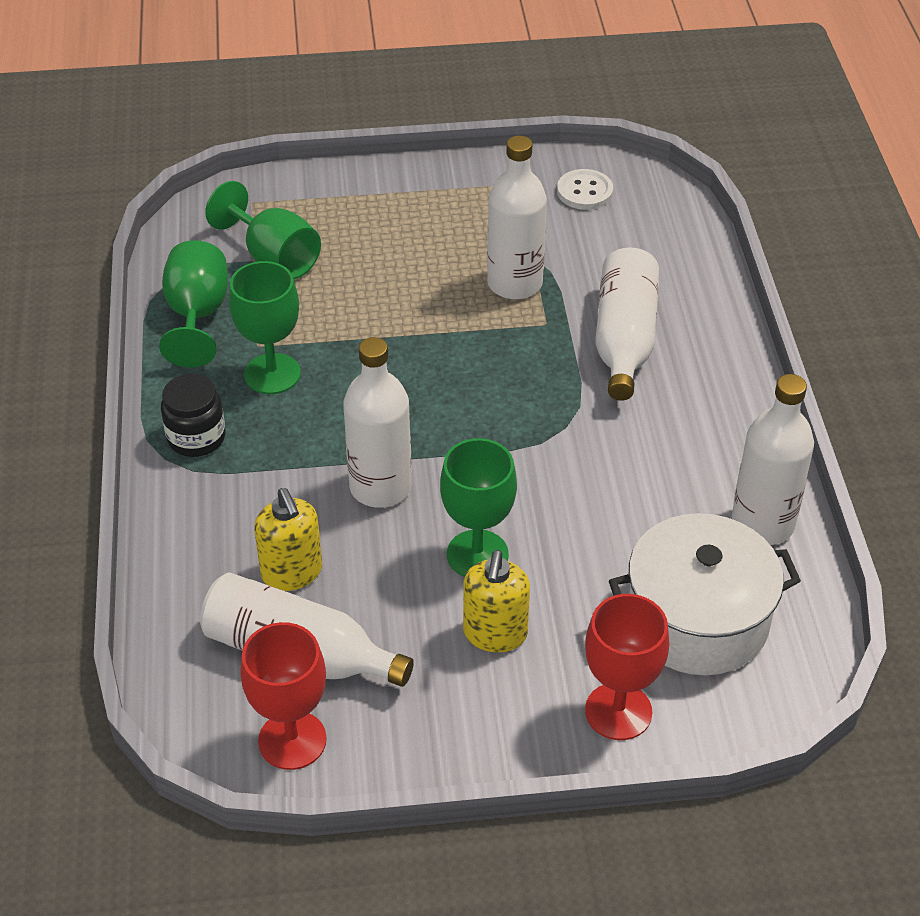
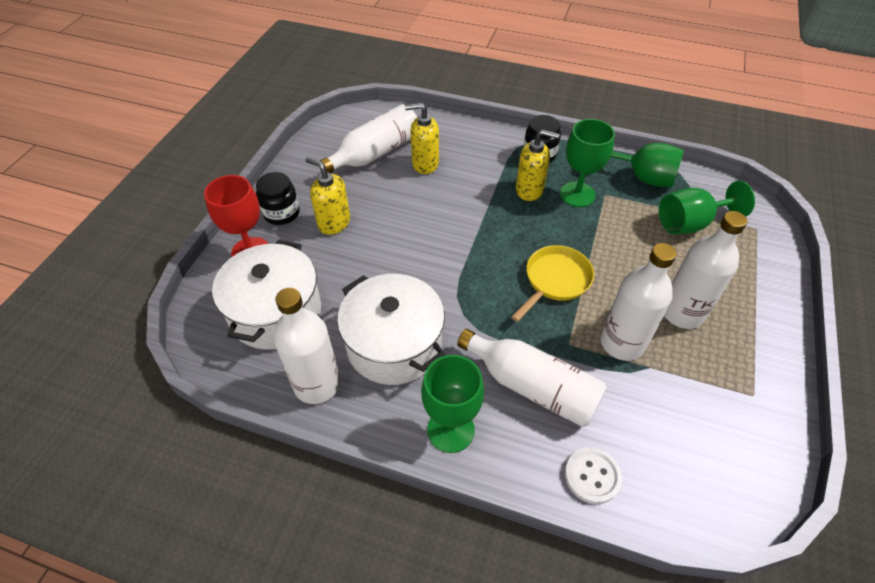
camera: 115 degrees right, 5 degrees up
red goblet [240,622,327,770] -> none
white bottle [343,337,412,508] -> white bottle moved to [664,211,747,329]
green goblet [440,438,517,577] -> green goblet moved to [421,355,484,453]
white button [557,169,613,210] -> white button moved to [565,447,622,504]
none -> black jar [256,172,300,225]
none -> white pot [337,274,445,385]
none -> yellow pan [511,245,594,322]
none -> yellow soap dispenser [516,129,560,201]

